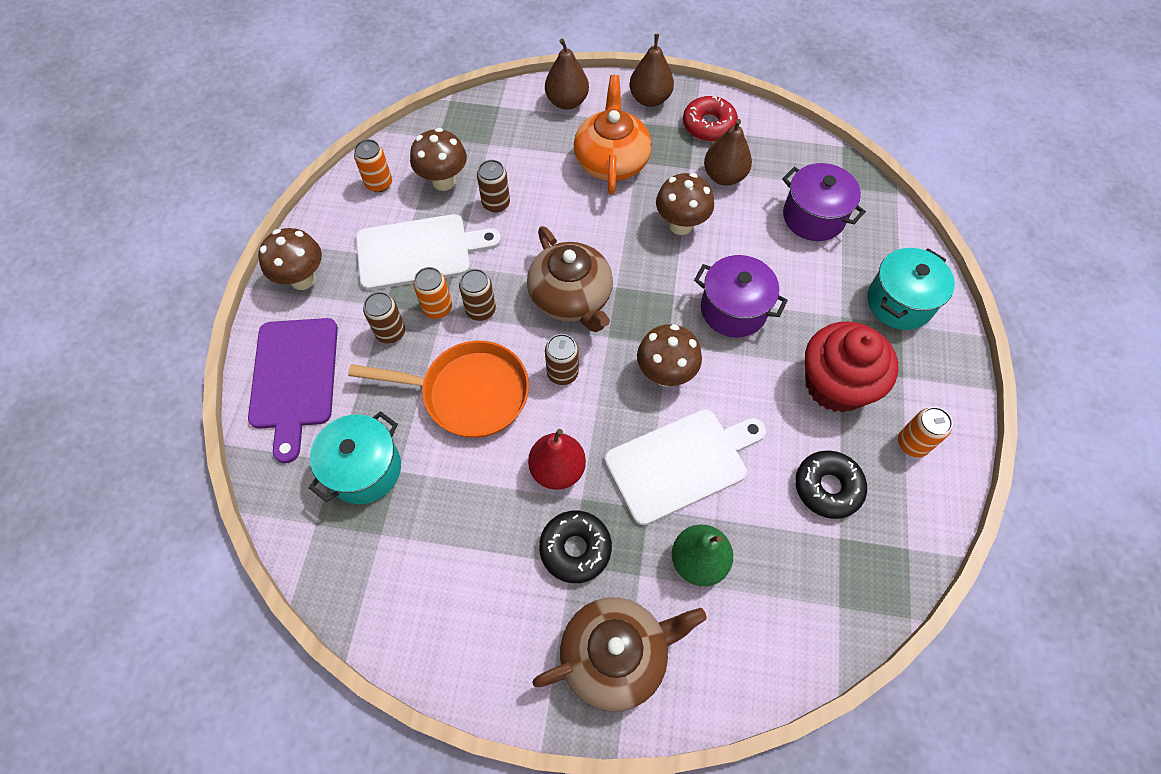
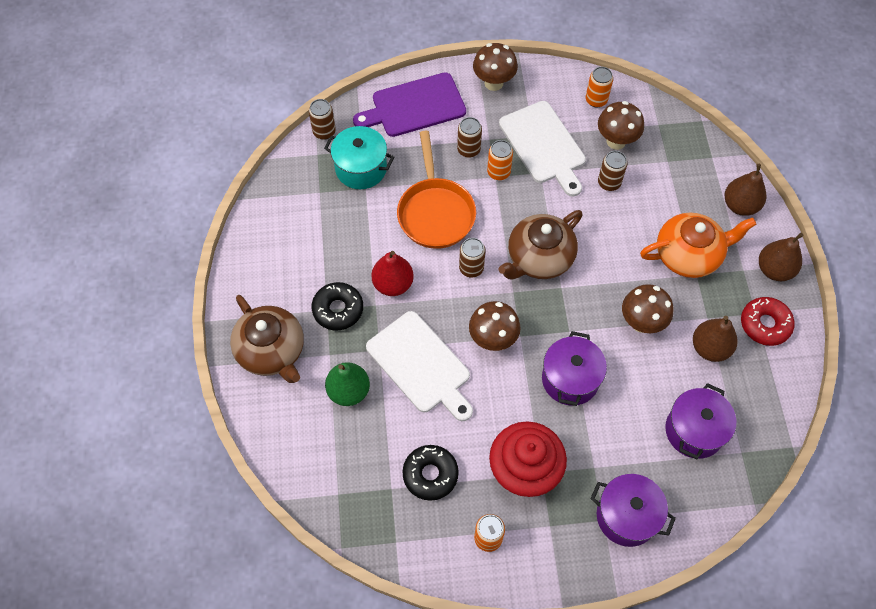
camera: 75 degrees right, 0 degrees up
brown can [459,269,496,321] -> brown can moved to [309,99,336,140]
turquoise pot [867,248,955,330] -> purple pot [590,474,676,547]

